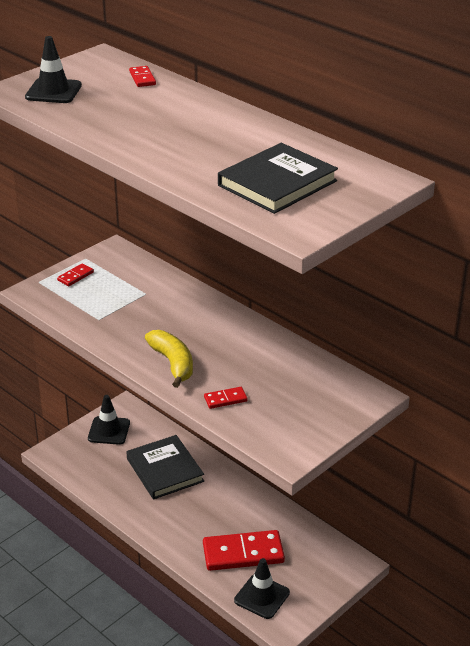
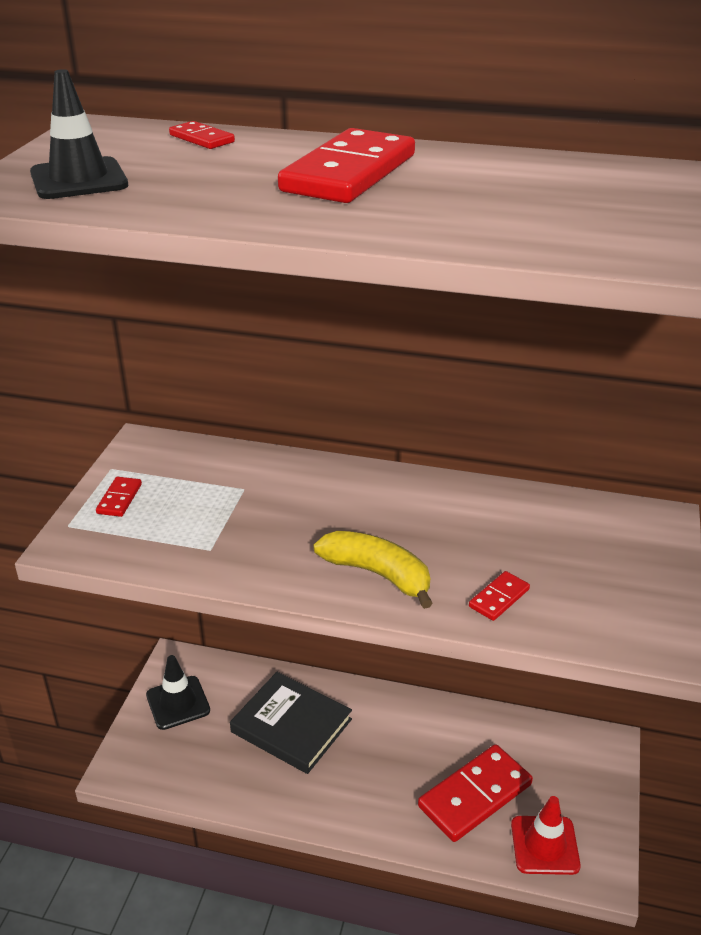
camera: 30 degrees left, 0 degrees up
black book [218,143,338,214] -> none
black traffic cone [234,558,290,619] -> red traffic cone [511,796,581,875]
none -> red domino [278,128,415,203]

